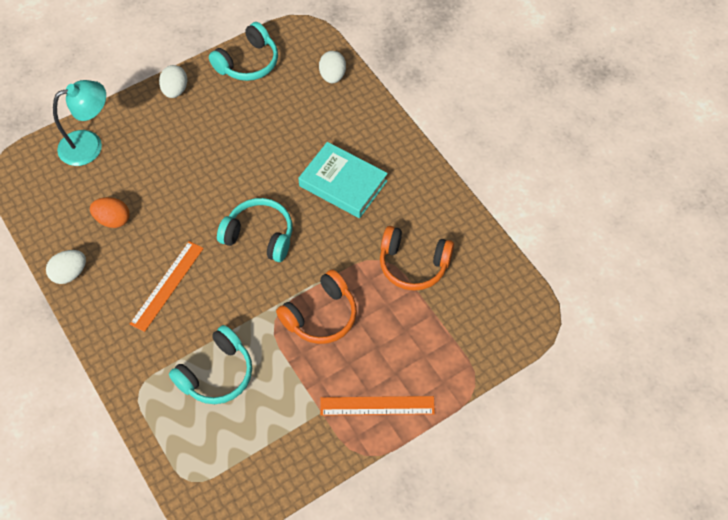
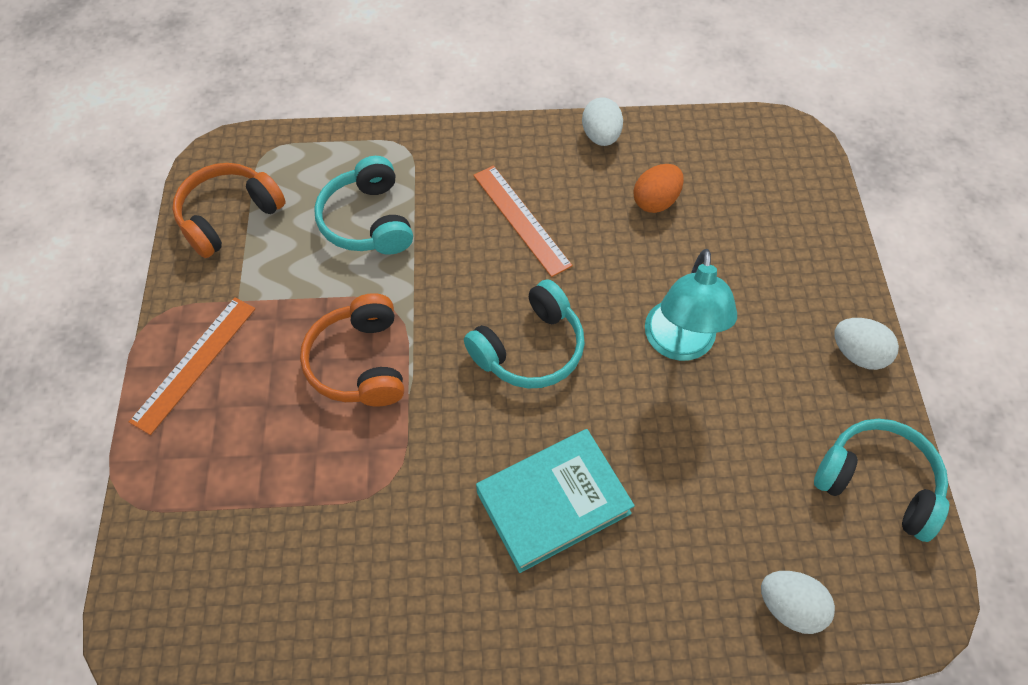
camera: 120 degrees right, 0 degrees up
turquoise lamp [53,80,106,166] -> turquoise lamp moved to [645,249,737,361]
turquoise headphones [209,22,278,81] -> turquoise headphones turned 135 degrees clockwise [814,419,949,542]
orange headphones [380,226,454,291] -> orange headphones moved to [172,163,286,258]

